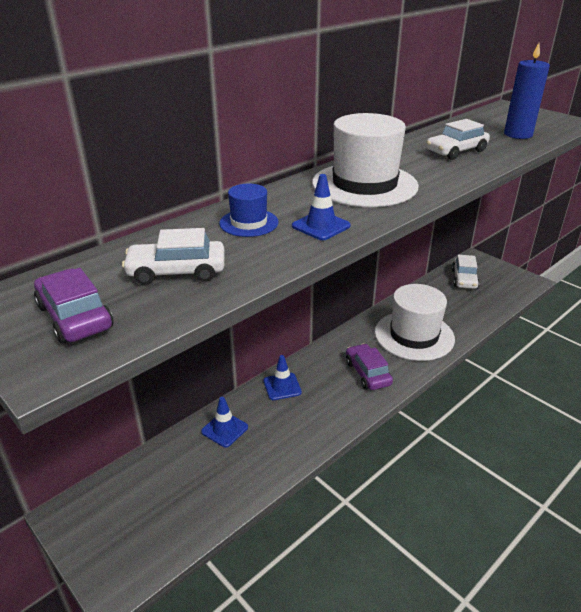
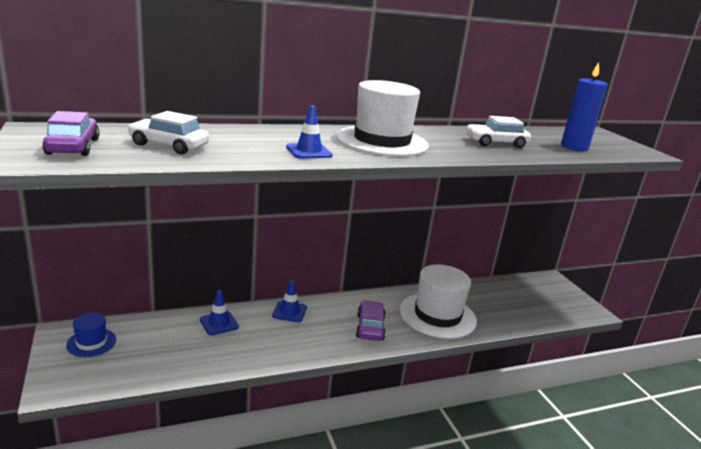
camera: 20 degrees right, 10 degrees down
blue hat [219,184,279,237] -> blue hat moved to [66,312,116,357]
white car [452,255,480,289] -> none

